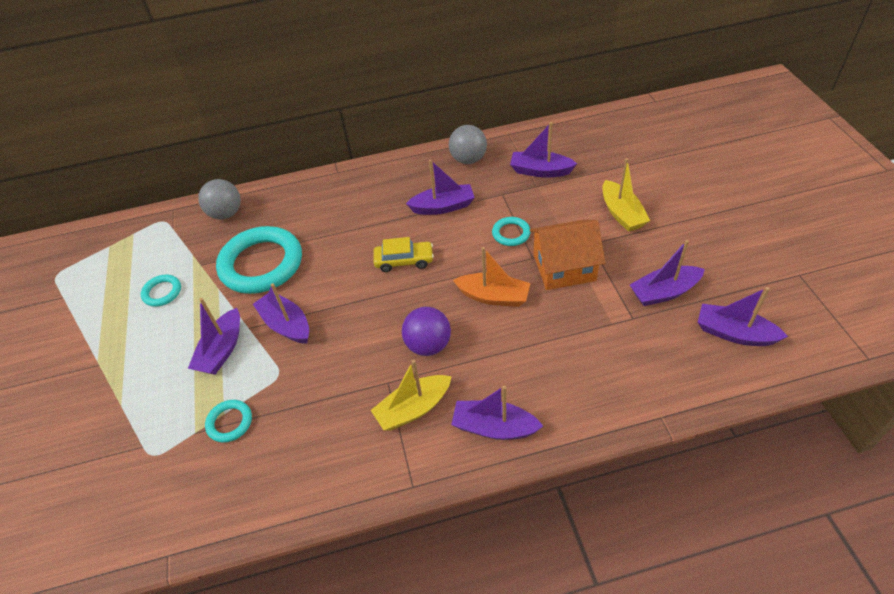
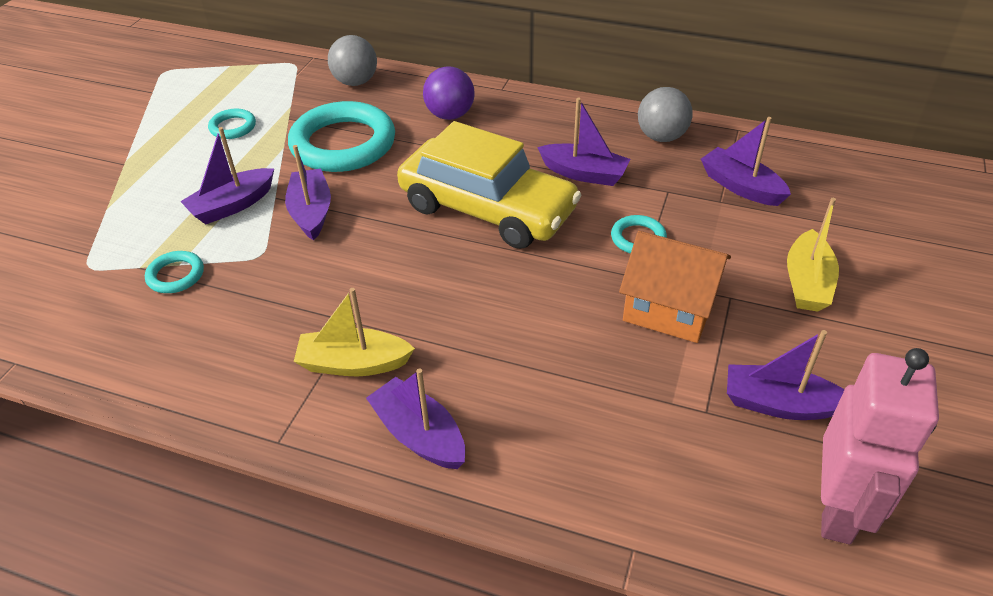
camera: 30 degrees right, 5 degrees down
yellow car [373,237,434,272] -> yellow car [397,121,581,249], size x2.20
purple ball [402,307,451,356] -> purple ball moved to [423,66,475,120]
orange boat [453,247,530,307] -> none
purple boat [698,287,788,346] -> pink robot [821,348,939,544]

